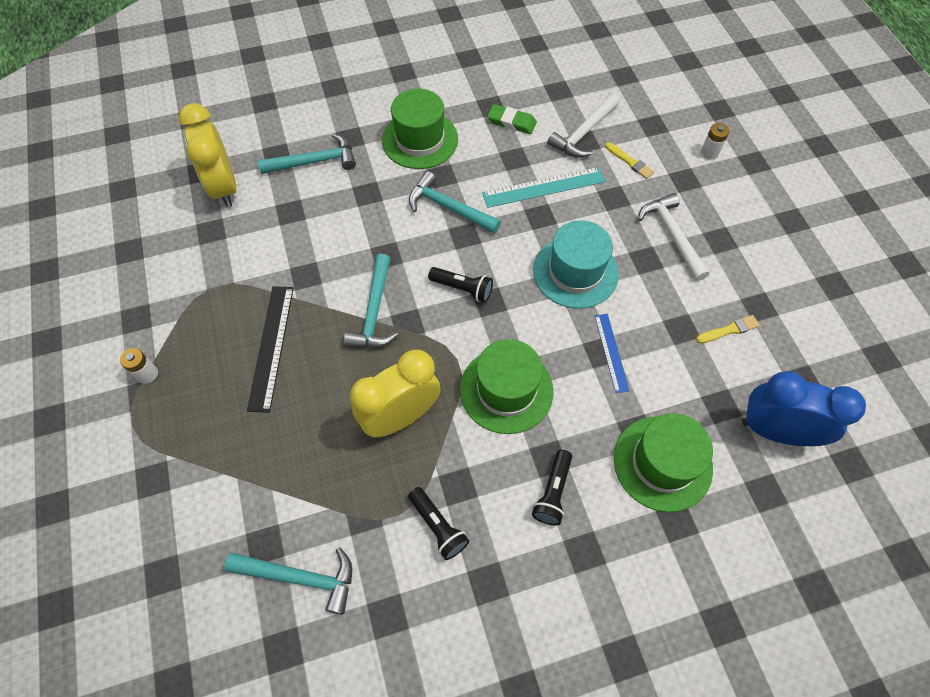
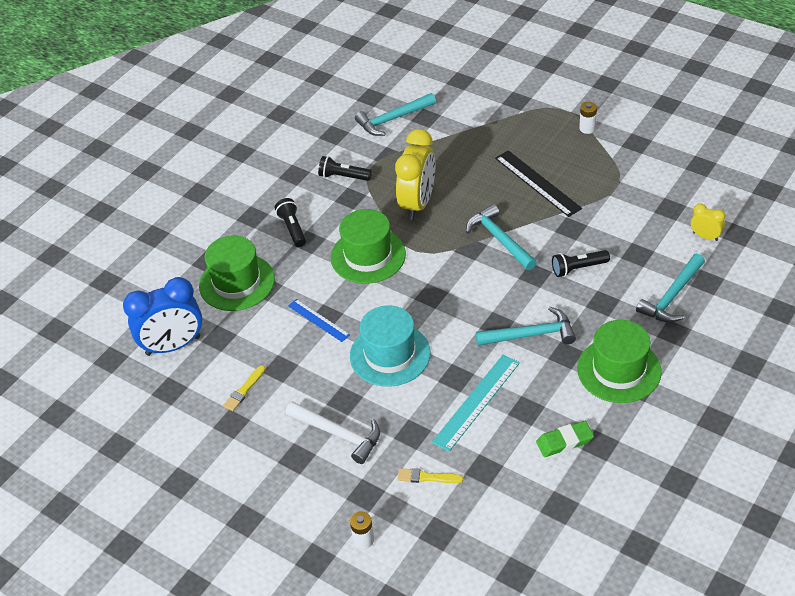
camera: 145 degrees right, 15 degrees down
yellow clock [179,103,237,207] -> yellow clock [691,204,725,241], size x0.48
black flashlight [428,267,493,303] -> black flashlight moved to [552,250,610,277]
white hammer [547,93,620,158] -> none

